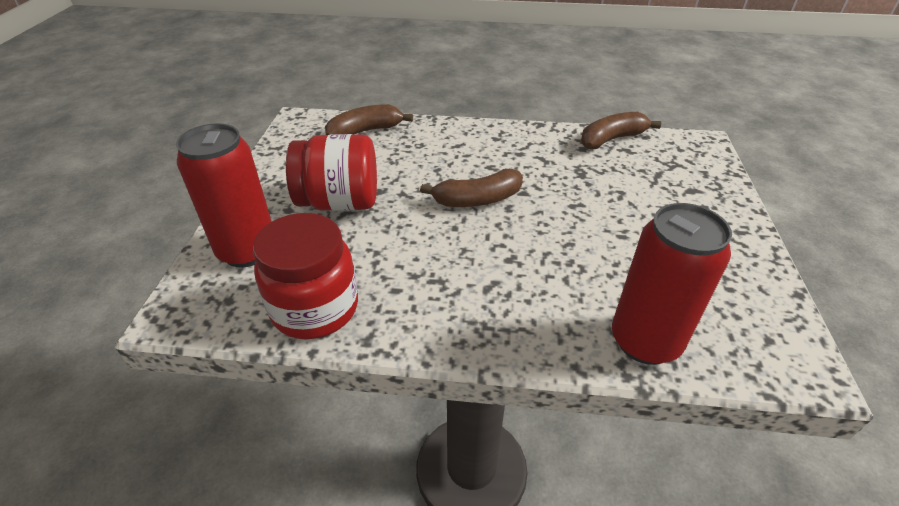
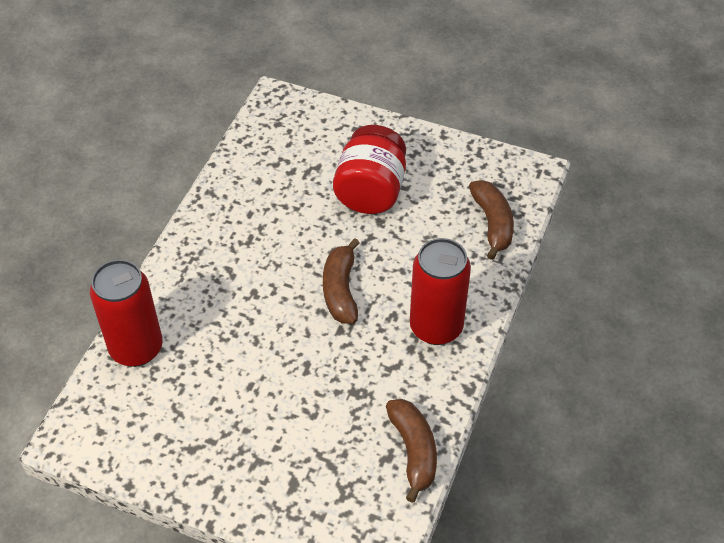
camera: 105 degrees right, 10 degrees up
red can [176,123,272,268] -> red can moved to [410,238,471,345]
red jar [253,213,358,339] -> none

